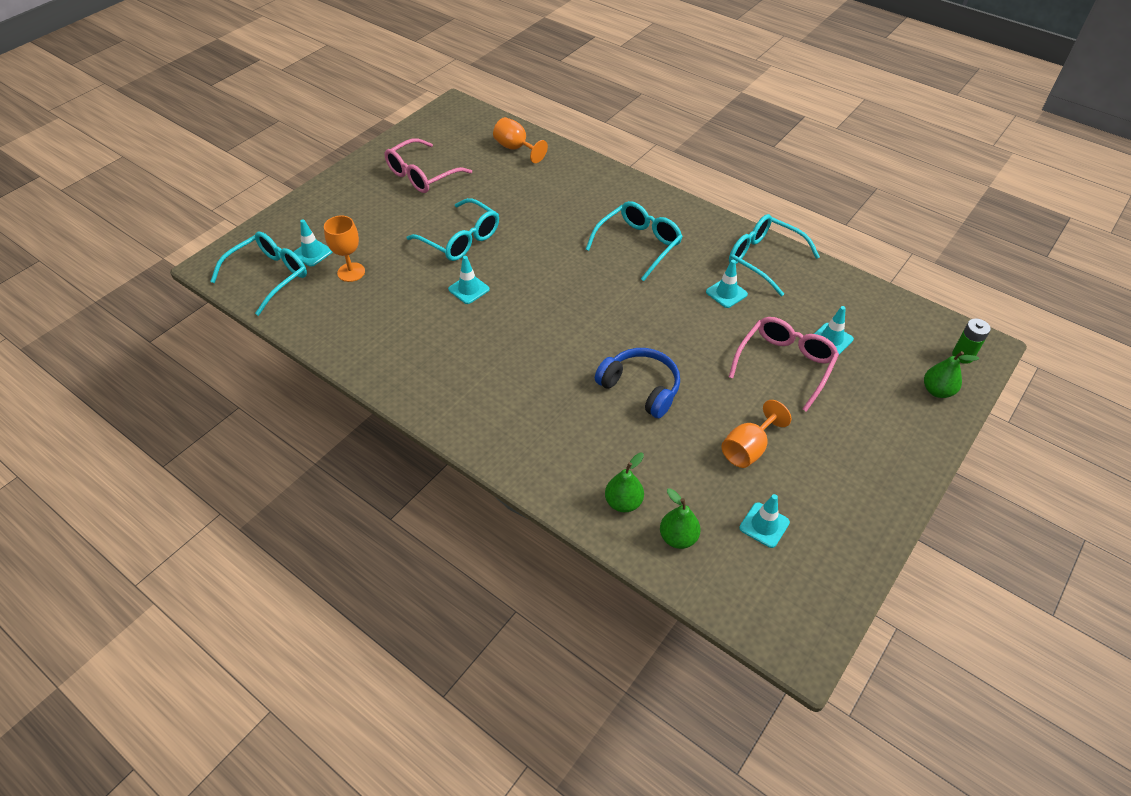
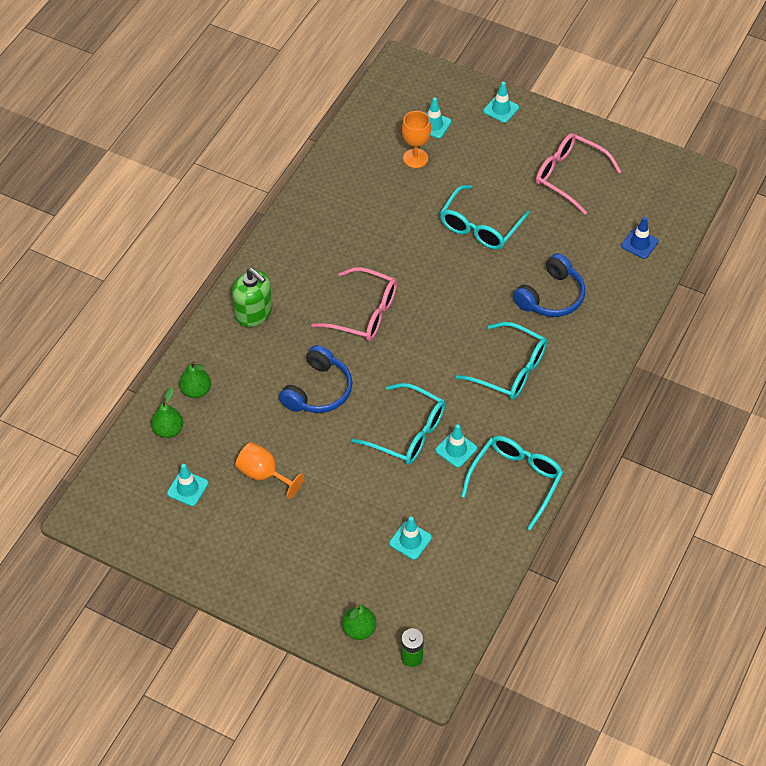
camera: 80 degrees right, 5 degrees up
turquoise glasses [210,231,307,316] -> turquoise glasses moved to [351,383,445,464]
turquoise traffic cone [448,256,490,304] -> turquoise traffic cone moved to [483,82,519,123]
orange goblet [493,117,548,163] -> blue traffic cone [621,217,659,259]
pink glasses [729,317,839,412] -> pink glasses moved to [311,267,397,341]
none -> green soap dispenser [232,268,272,327]
none -> blue headphones [513,253,585,317]

